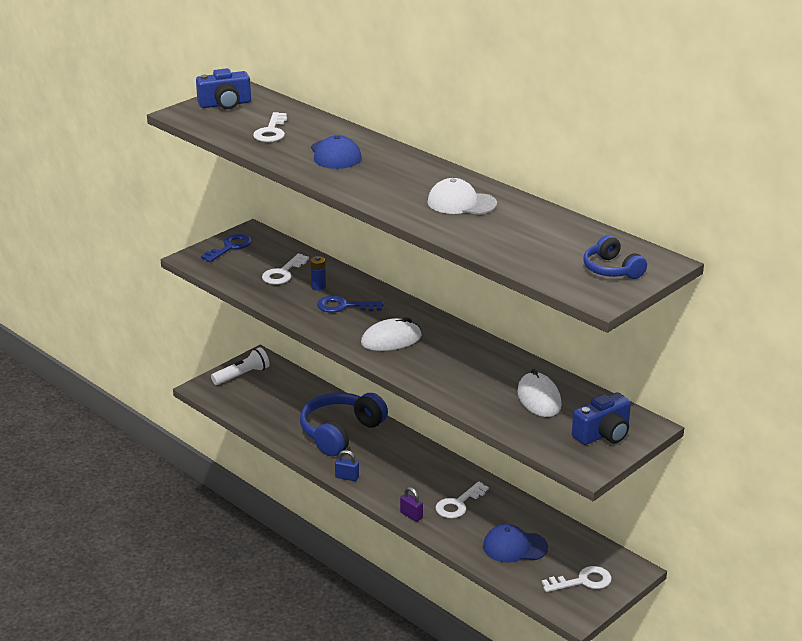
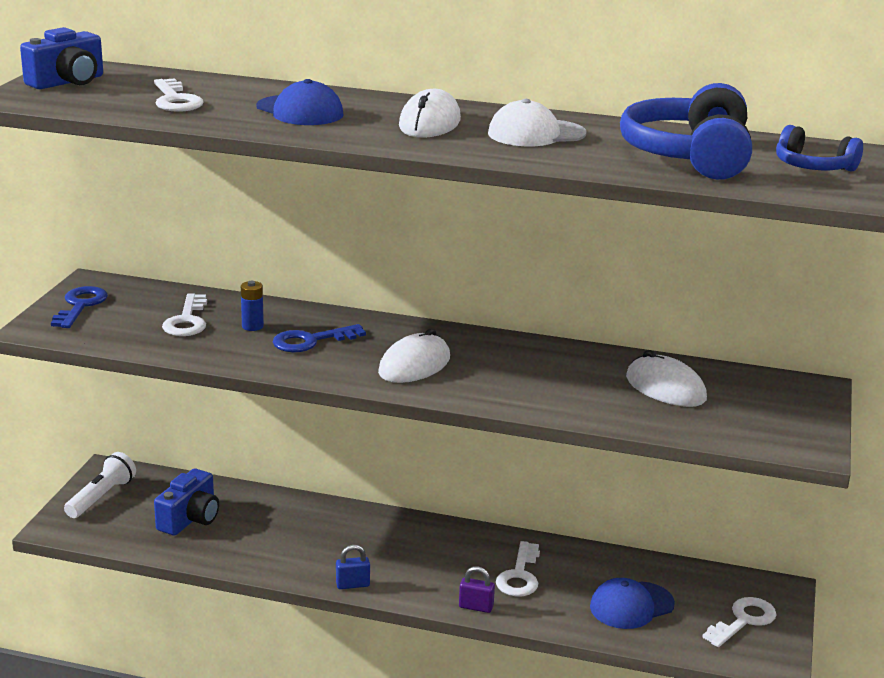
camera: 30 degrees left, 5 degrees down
blue headphones [300,392,388,456] -> blue headphones moved to [620,83,752,180]
blue camera [572,392,631,445] -> blue camera moved to [154,469,219,536]
none -> white mouse [399,89,461,138]

